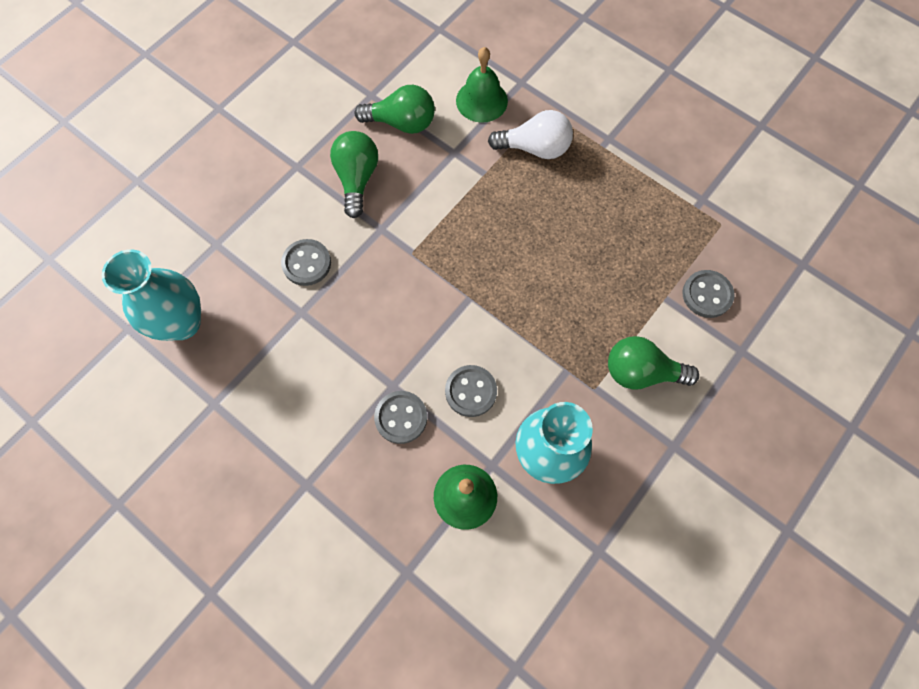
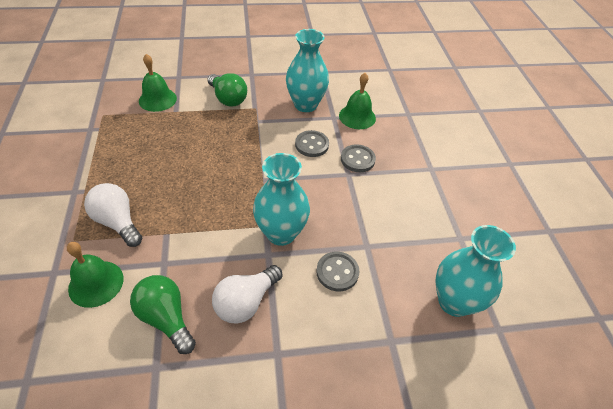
camera: 140 degrees left, 20 degrees down
green light bulb [330,131,378,218] -> white light bulb [212,265,283,324]
grey button [682,270,735,318] -> green bell [139,54,177,112]
none -> turquoise vase [253,153,310,246]

